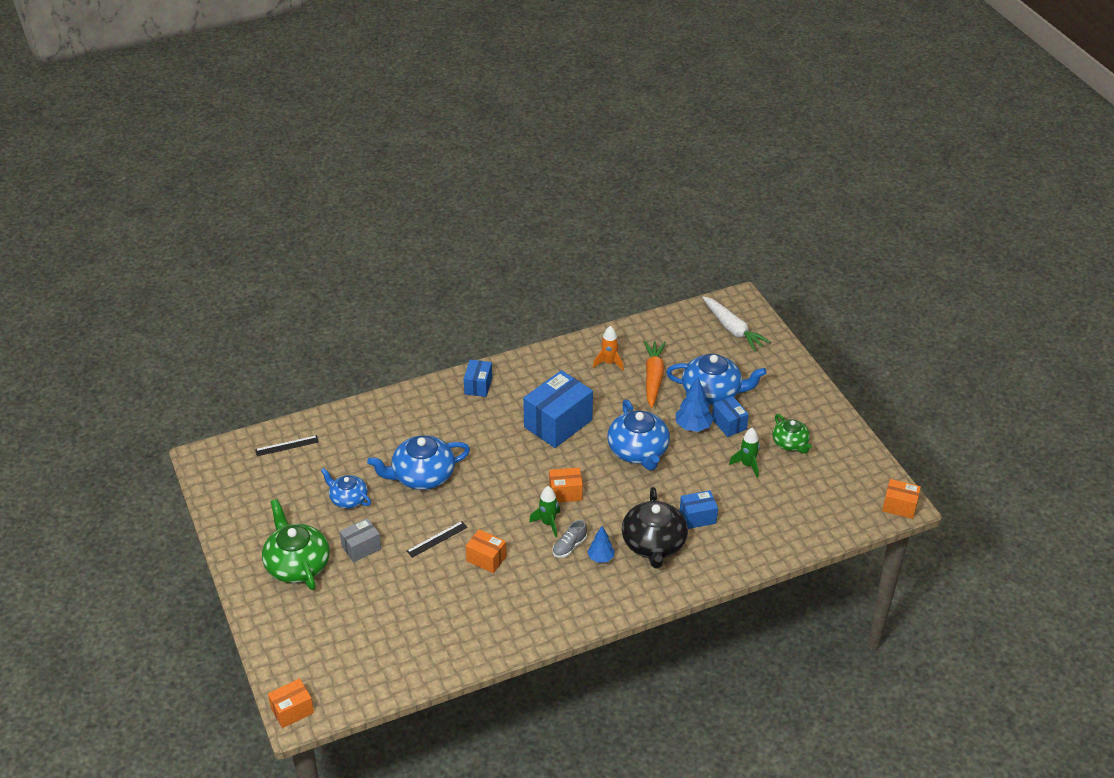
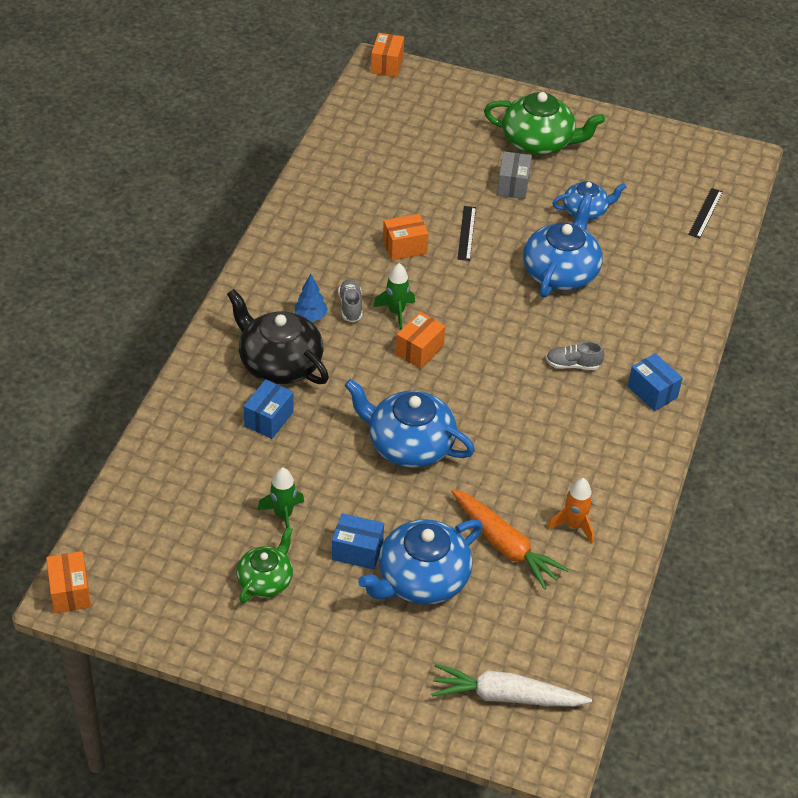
camera: 130 degrees right, 5 degrees up
blue box [523,370,593,448] -> none
blue tree [676,377,714,432] -> none
green teapot [773,414,812,454] -> green teapot turned 105 degrees clockwise [236,527,293,603]
orange box [882,479,921,519] -> orange box turned 75 degrees counterclockwise [46,551,91,613]
none -> grey shoe [546,341,605,370]

